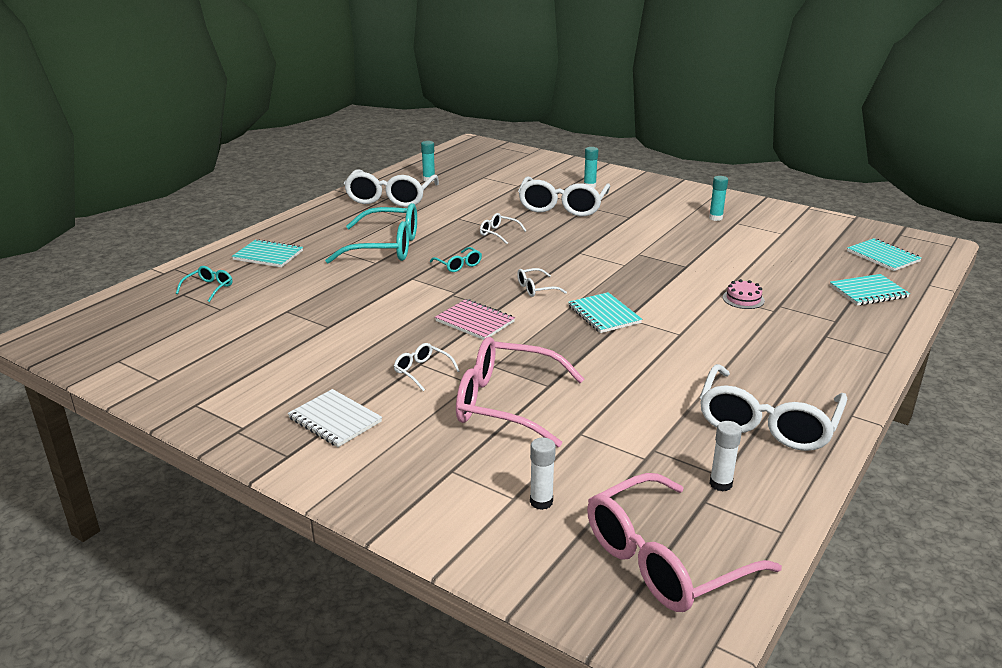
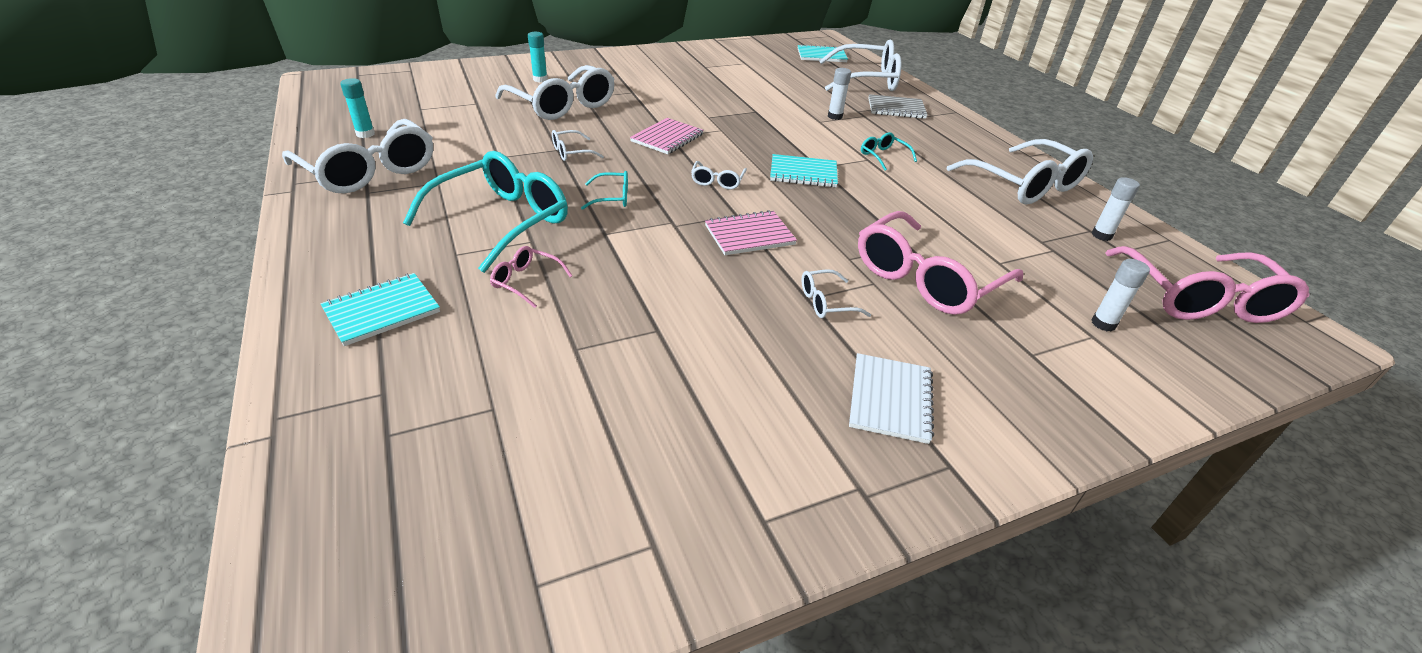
camera: 60 degrees left, 10 degrees up
turquoise glasses [176,266,232,302] -> turquoise glasses moved to [861,132,917,170]
white notebook [288,389,382,447] -> white notebook turned 60 degrees counterclockwise [849,353,934,444]
turquoise glue stick [709,176,728,221] -> none
pink cake [723,279,765,309] -> white glue stick [828,68,851,120]
turquoise notebook [830,274,910,306] -> white glasses [819,39,901,91]
none -> pink glasses [490,246,573,308]
none -> pink notebook [630,118,704,154]
none -> grey notebook [868,94,927,119]

